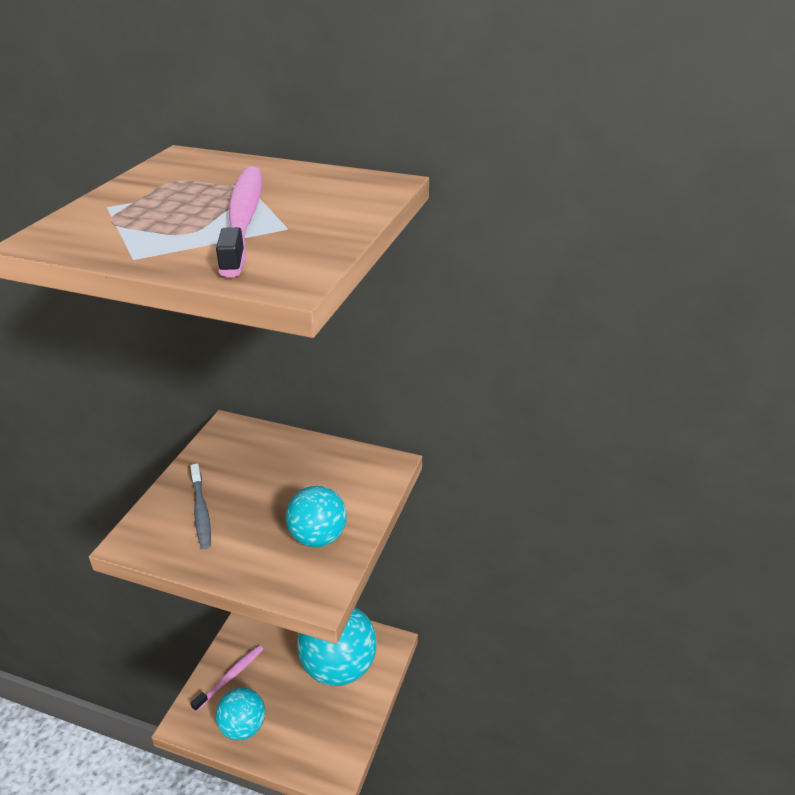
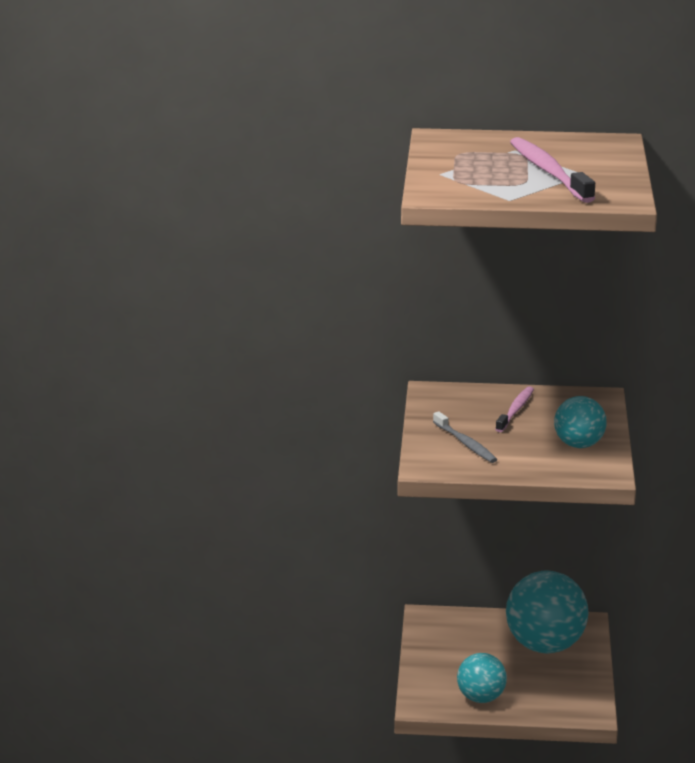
camera: 15 degrees left, 10 degrees down
pink toothbrush [191,645,263,712] -> pink toothbrush moved to [495,386,534,432]

